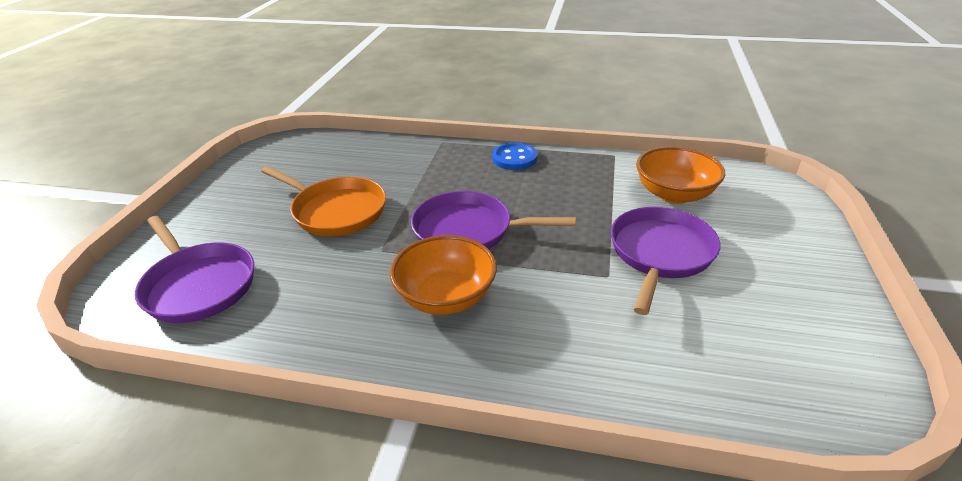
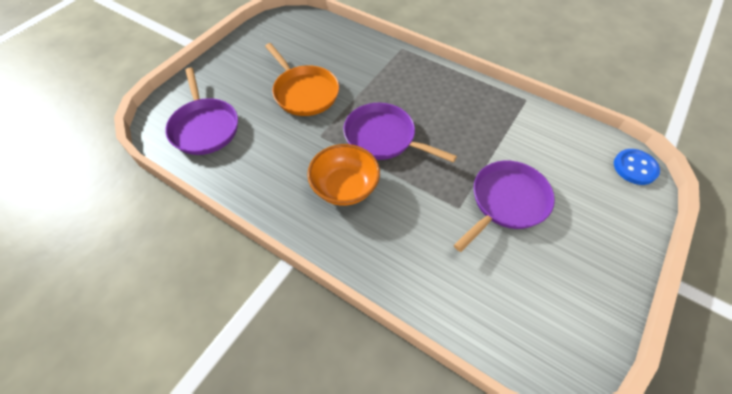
camera: 20 degrees right, 20 degrees up
blue button [492,143,537,170] -> blue button moved to [614,149,660,185]
orange bowl [636,146,725,204] -> none

